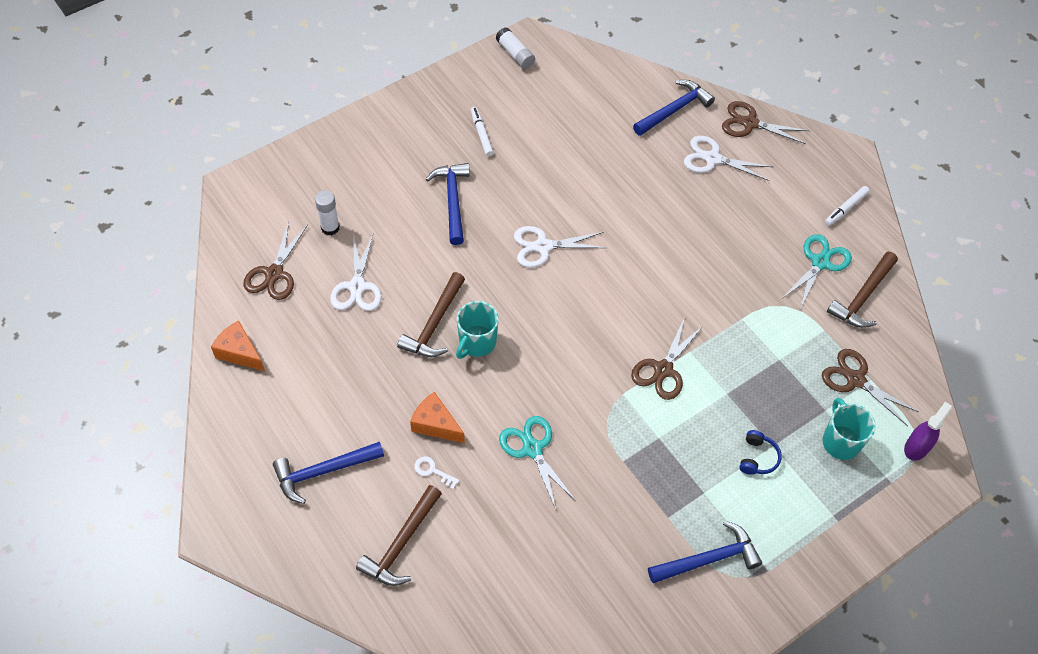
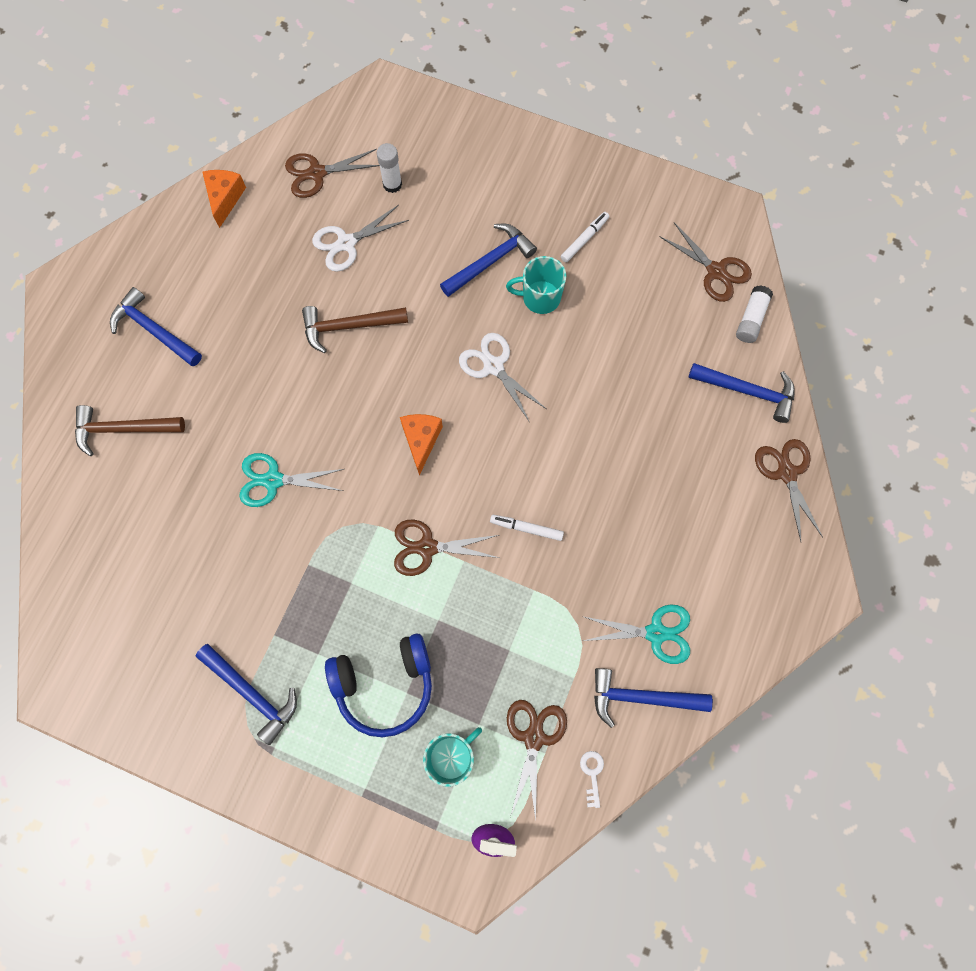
camera: 60 degrees right, 15 degrees up
orange cheese [410,392,465,443] -> orange cheese moved to [400,414,443,476]
white key [414,456,459,489] -> white key moved to [580,751,604,808]
turquoise mug [456,301,499,359] -> turquoise mug moved to [506,256,566,314]
white glue stick [496,27,535,69] -> white glue stick moved to [736,285,773,343]
turquoise scissors [499,416,576,510] -> turquoise scissors turned 120 degrees counterclockwise [240,453,344,507]
white scissors [684,136,773,181] -> none
blue headphones [739,430,782,475] -> blue headphones [325,633,432,737], size x2.11
white marker [825,186,870,226] -> white marker moved to [490,515,564,541]
brown hammer [827,252,898,328] -> blue hammer [594,668,713,728]
none -> brown scissors [660,223,752,302]

